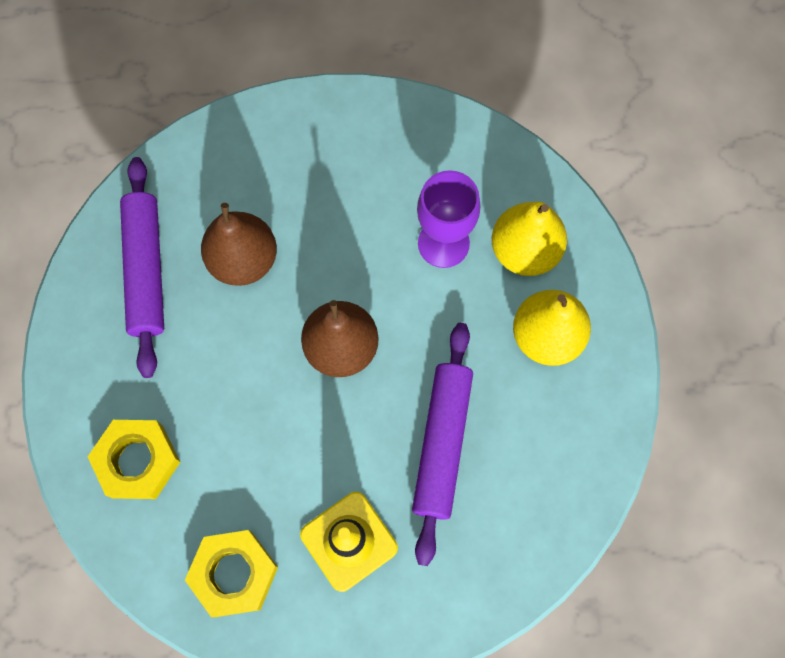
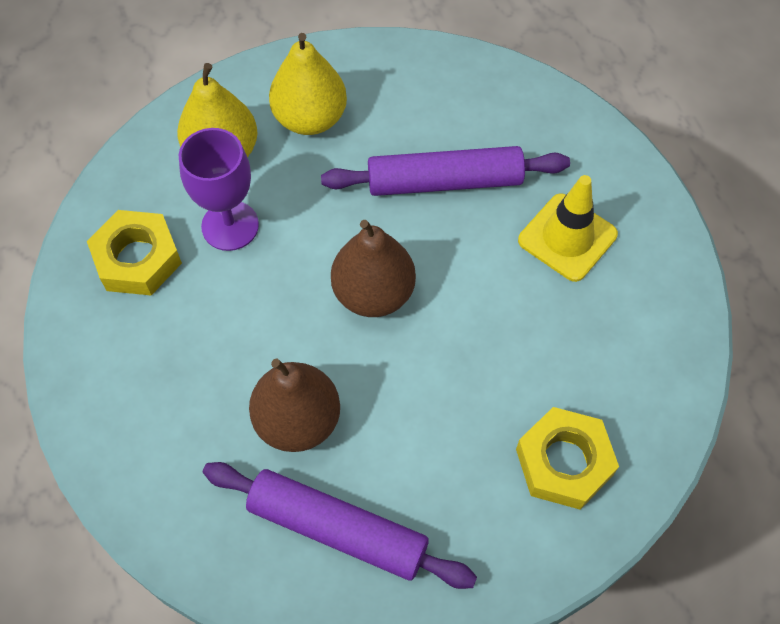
camera: 105 degrees left, 10 degrees down
purple rolling pin [120,157,164,378] -> purple rolling pin turned 45 degrees clockwise [203,462,477,589]
yellow nut [185,530,278,617] -> yellow nut moved to [87,210,182,295]

